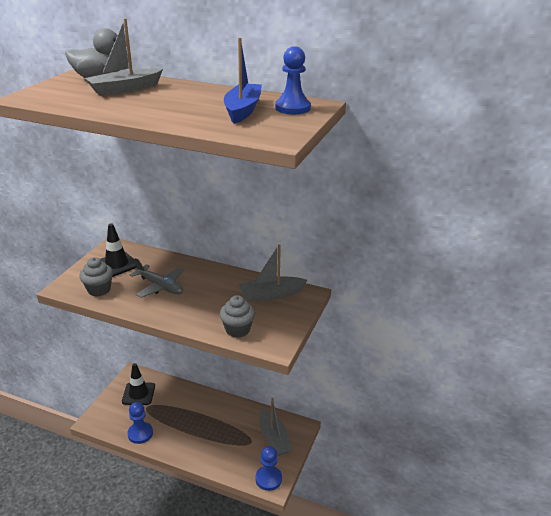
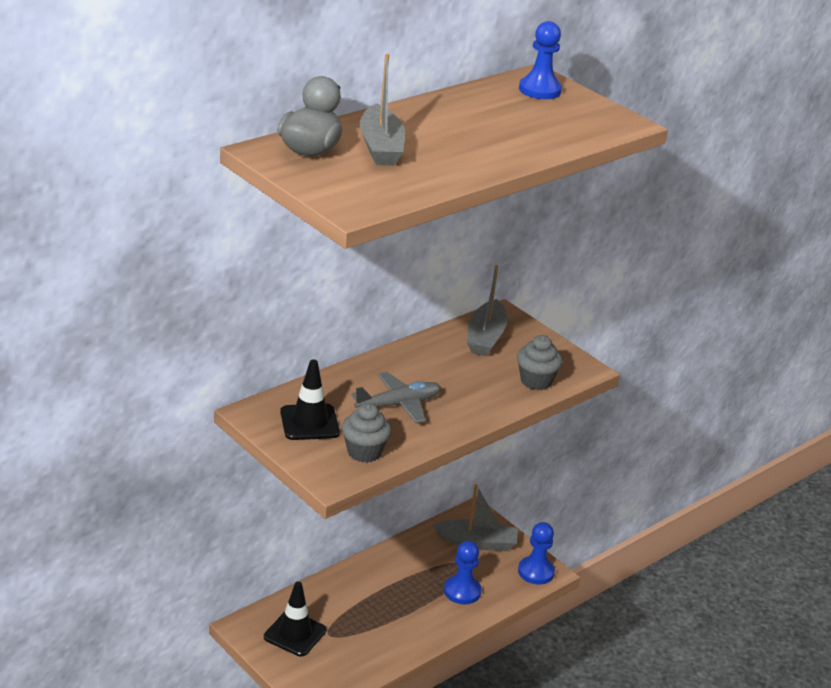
camera: 65 degrees left, 0 degrees up
blue pawn [127,402,153,444] -> blue pawn moved to [444,541,482,604]
blue boat [224,38,262,124] -> none

